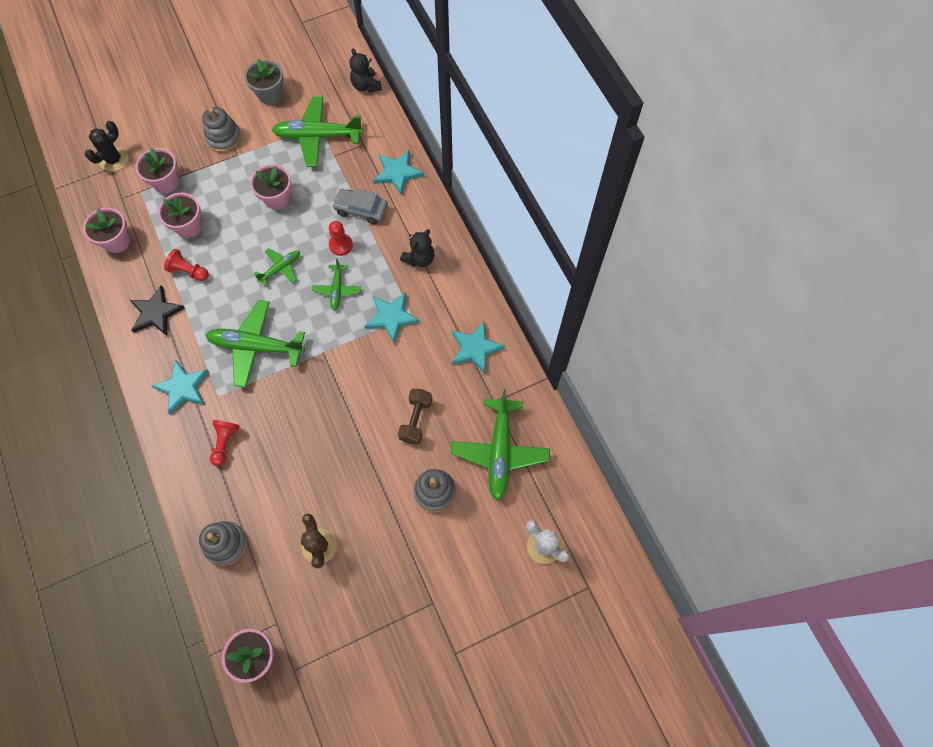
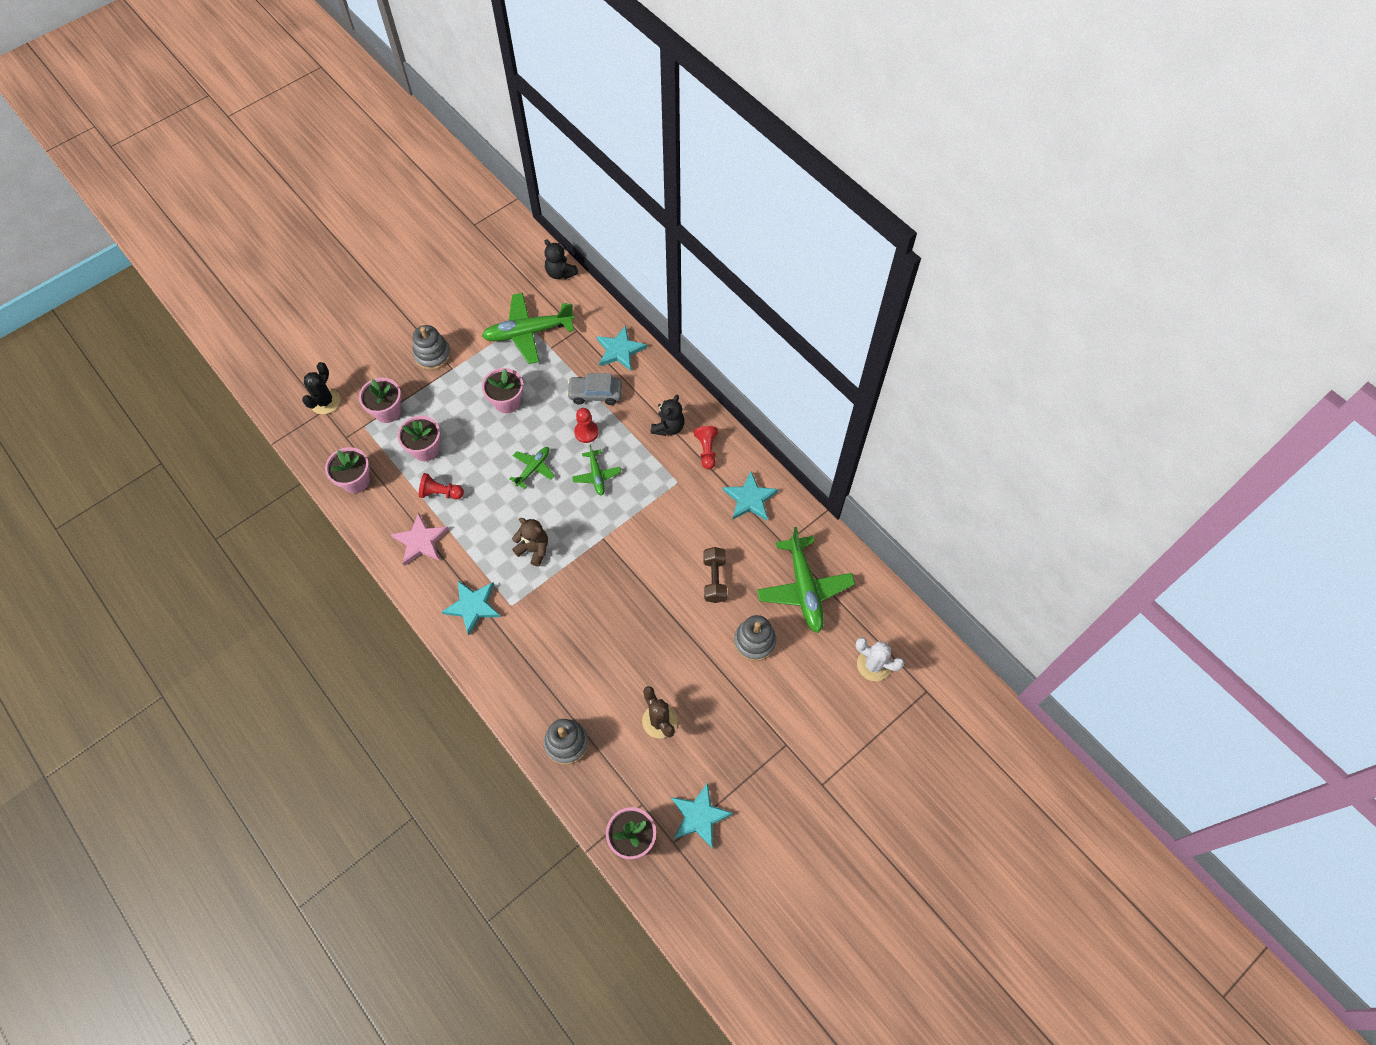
camera: 15 degrees left, 5 degrees down
black star [130,285,185,336] -> pink star [391,512,449,566]
green plane [205,300,305,388] -> brown teddy bear [512,518,548,567]
red pawn [210,420,240,466] -> red pawn moved to [694,426,718,469]
grey flower pot [244,59,283,105] -> none
turquoise star [365,292,420,343] -> turquoise star moved to [671,782,733,849]

